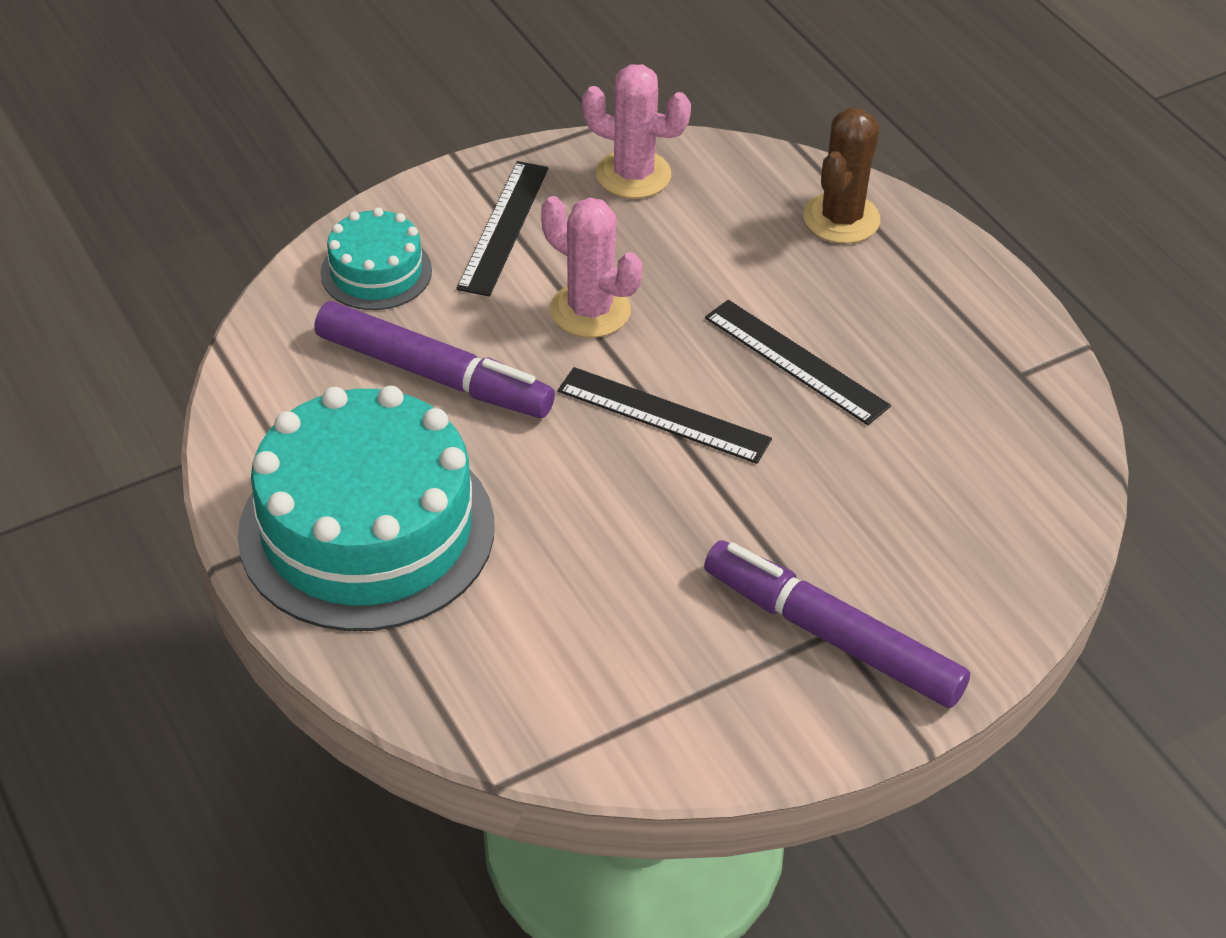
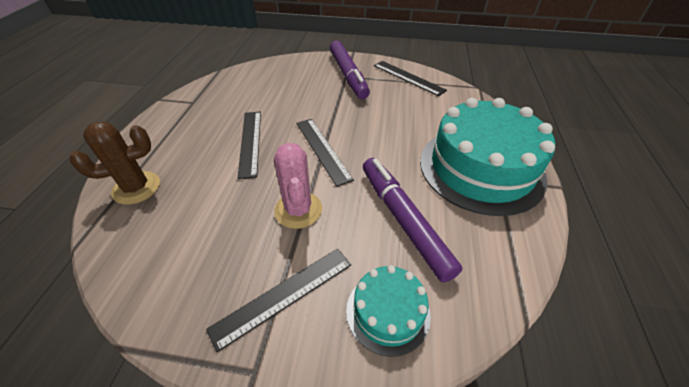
camera: 140 degrees left, 0 degrees up
pink cactus [582,64,691,198] -> none
none -> black ruler [374,61,447,96]

